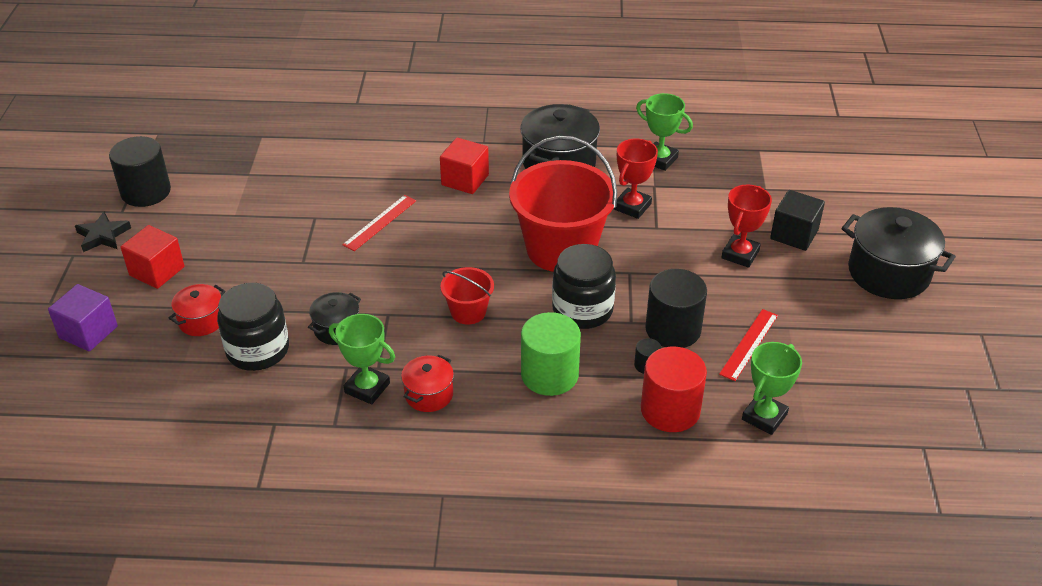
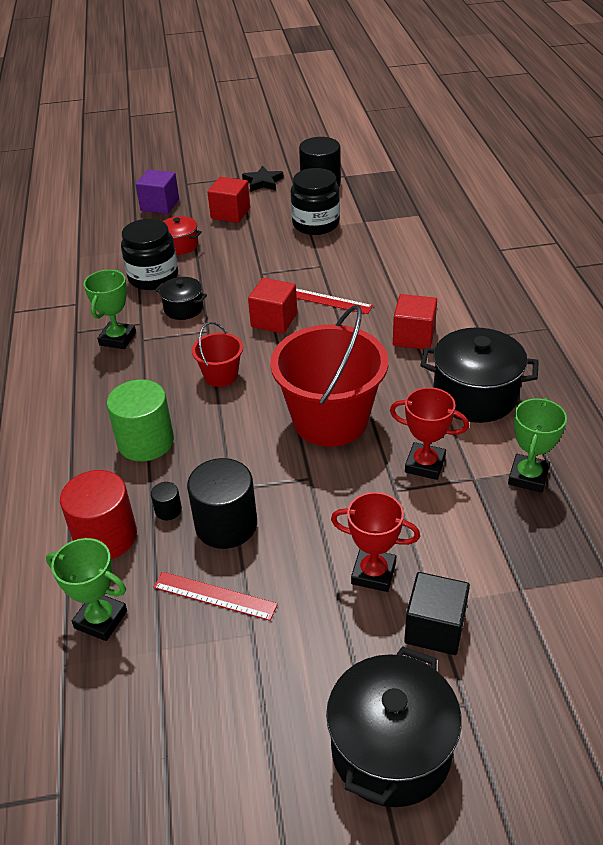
camera: 80 degrees right, 0 degrees up
red pot [401,354,454,412] -> none
black jar [552,244,616,329] -> black jar moved to [291,168,340,235]
none -> red cube [248,278,297,334]

